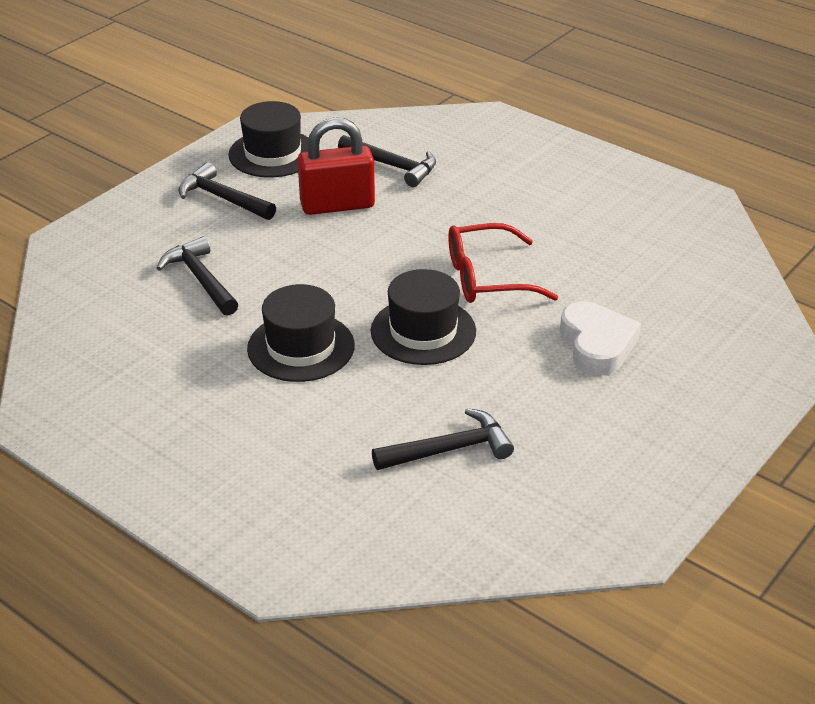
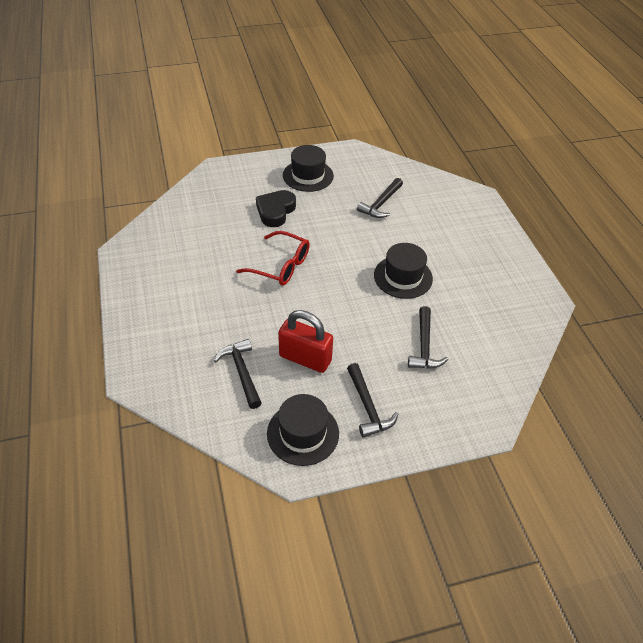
camera: 145 degrees left, 10 degrees up
black hat [371,269,476,365] -> black hat moved to [283,145,334,192]
black hammer [372,408,514,470] -> black hammer turned 75 degrees counterclockwise [357,178,403,218]
white heart [560,301,641,375] -> black heart [256,190,296,227]

